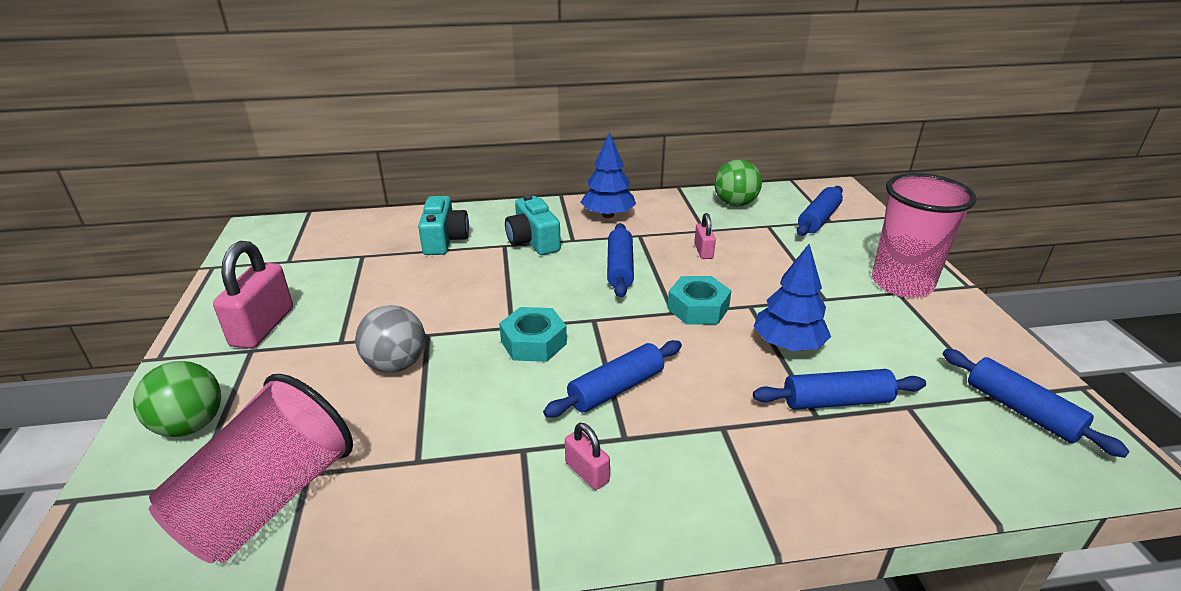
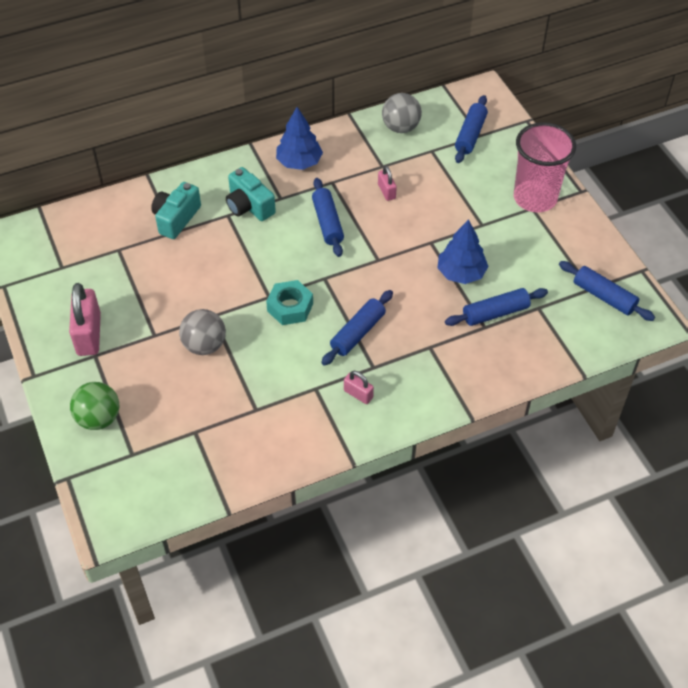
camera: 15 degrees left, 20 degrees up
pink cup [149,374,353,563] -> none
turquoise camera [418,196,469,255] -> turquoise camera turned 135 degrees counterclockwise [151,182,201,239]
turquoise nut [667,276,732,325] -> none
green ball [714,159,762,207] -> grey ball [382,93,422,133]

